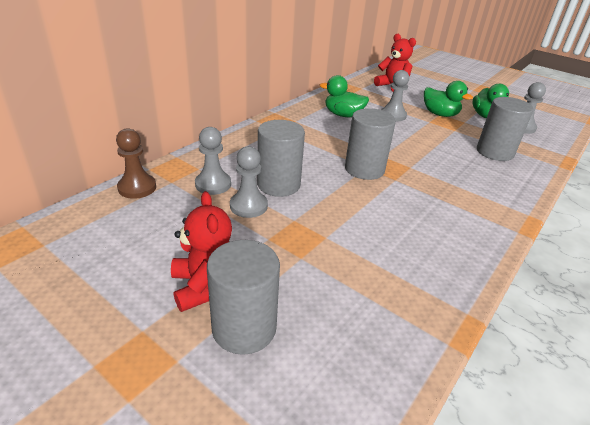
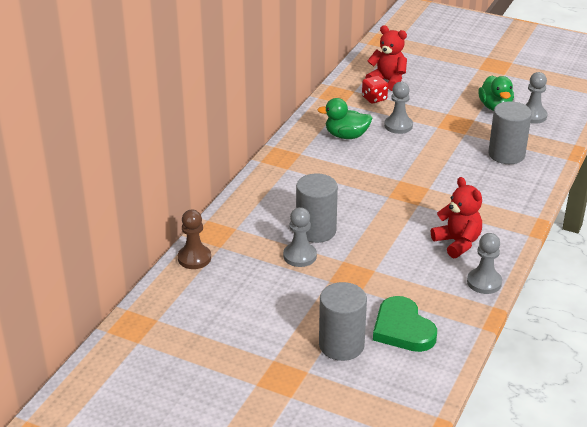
camera: 10 degrees left, 0 degrees up
red teddy bear [171,191,232,312] -> red teddy bear moved to [431,177,482,258]
grey pawn [195,127,231,195] -> grey pawn moved to [467,233,502,294]
grey cylinder [345,108,396,180] -> none
green duck [424,81,473,117] -> none
none -> red dice [362,76,388,104]
none -> green heart [373,296,437,352]

